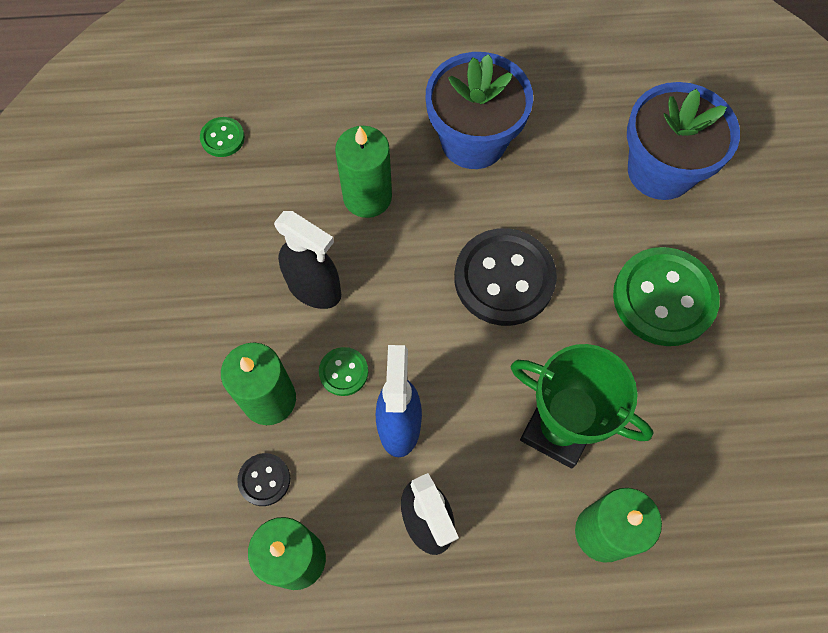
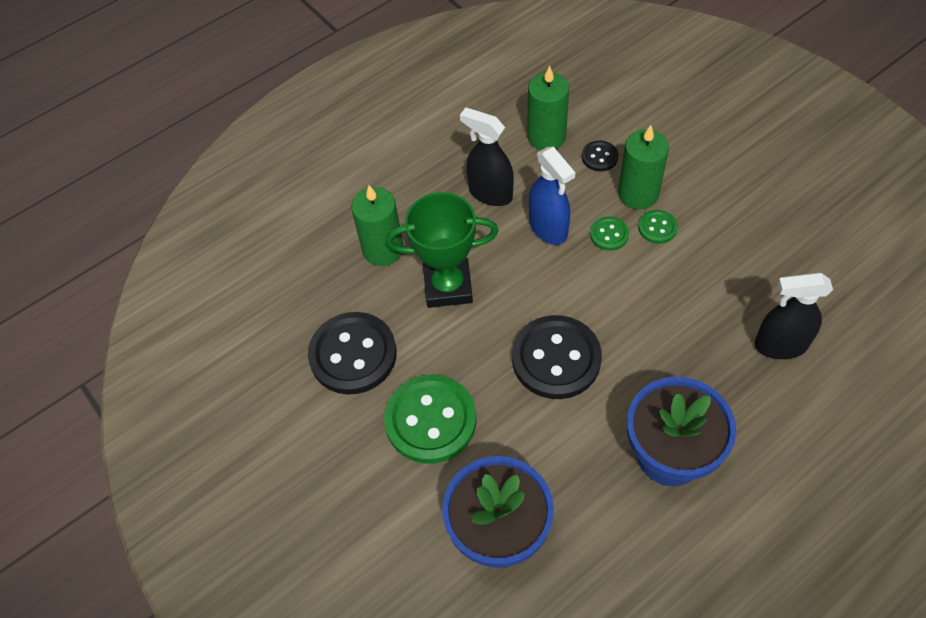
camera: 150 degrees right, 10 degrees down
green button [200,117,245,157] -> green button moved to [638,210,678,244]
black spray bottle [274,211,341,309] -> black spray bottle moved to [754,273,833,359]
green candle [335,126,392,218] -> none
none -> black button [308,312,397,394]

